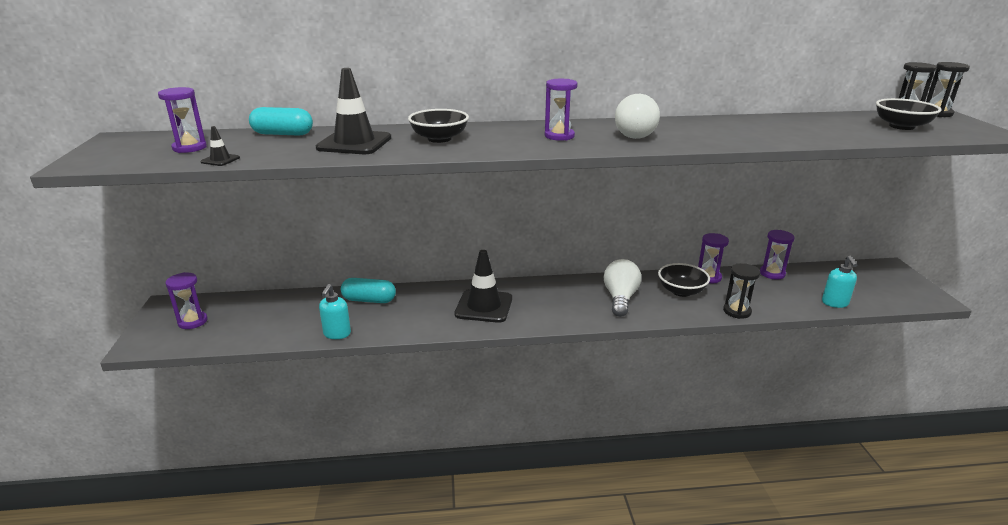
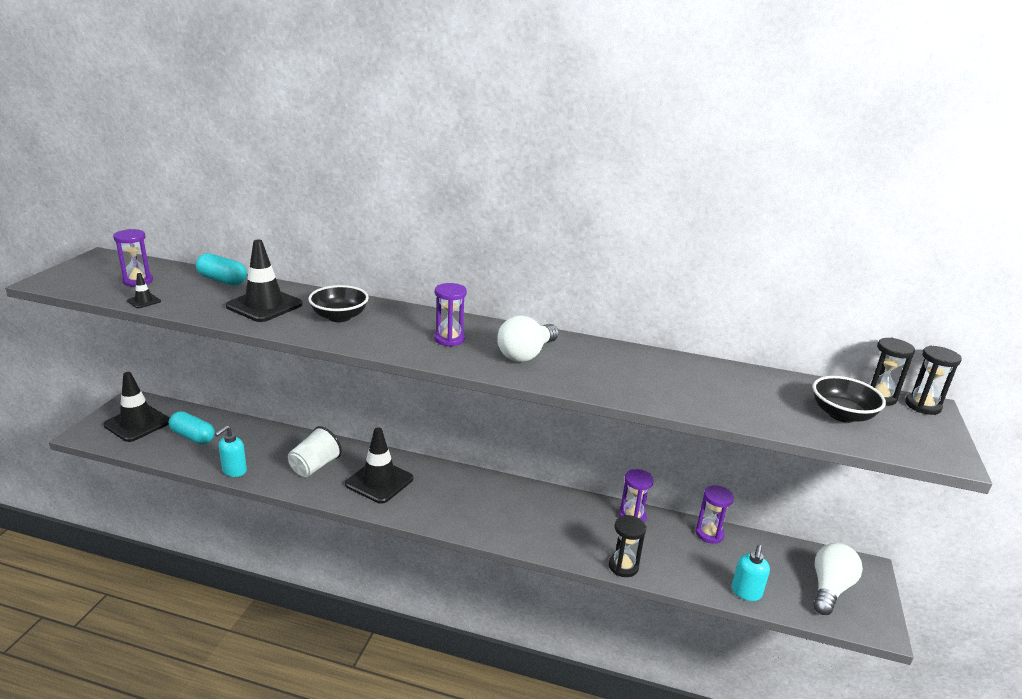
camera: 20 degrees right, 0 degrees up
purple hourglass [165,272,208,329] -> black traffic cone [103,372,170,442]
turquoise capsule [341,278,396,303] -> turquoise capsule moved to [169,411,215,444]
white light bulb [604,259,641,317] -> white light bulb moved to [813,543,863,615]
black bowl [658,263,710,297] -> none
none -> white cup [288,426,342,477]

